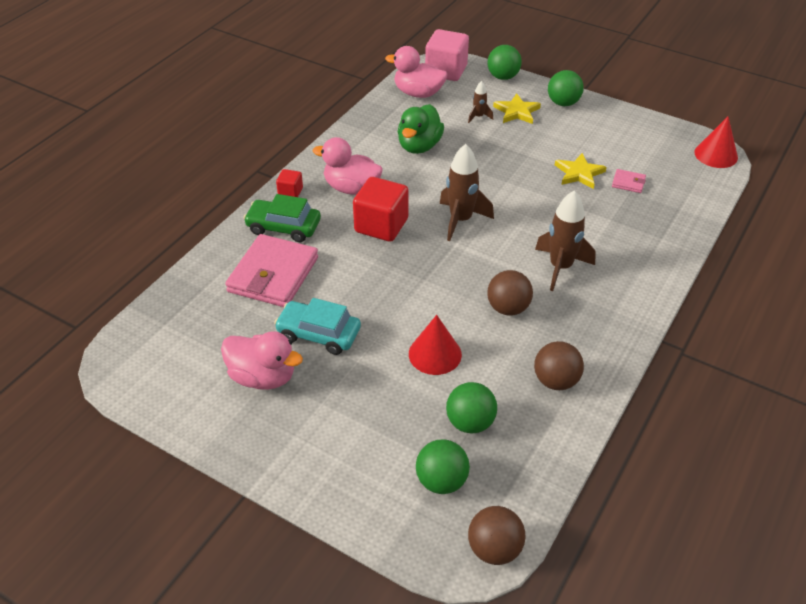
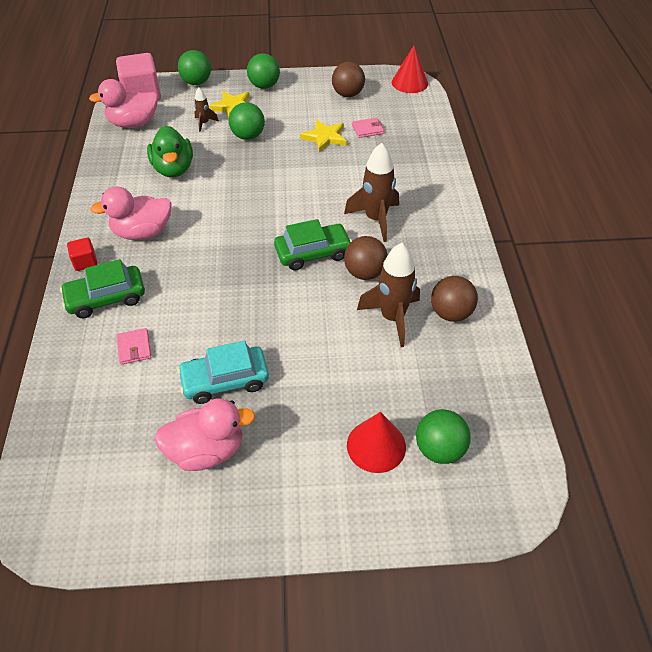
camera: 35 degrees left, 5 degrees up
pink wallet [225,234,318,307] -> pink wallet [117,328,151,365], size x0.43
red cube [353,177,409,242] -> none
red cone [409,315,462,375] -> red cone moved to [347,412,406,473]
brown rocket [440,144,494,241] -> brown rocket moved to [357,243,420,347]
green ball [446,382,497,434] -> green ball moved to [229,102,265,140]
brown ball [468,506,526,565] -> brown ball moved to [332,62,365,97]
none -> green car [274,219,352,271]

